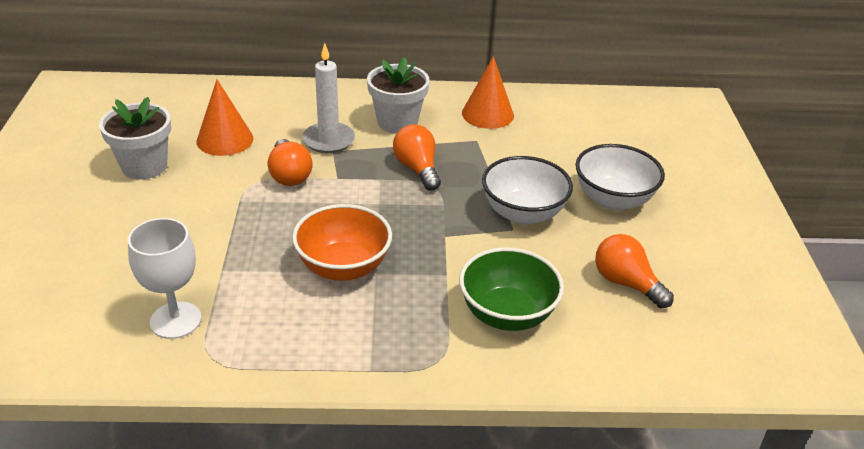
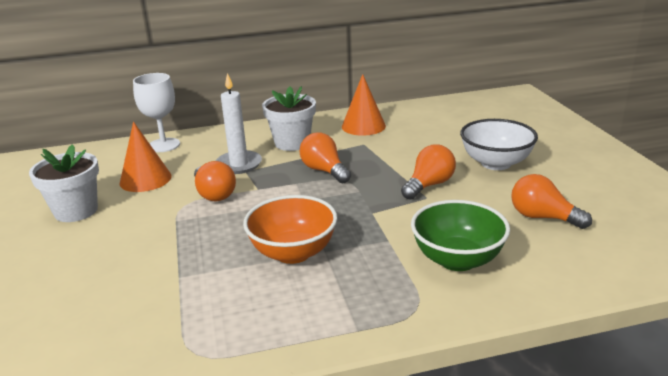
camera: 10 degrees left, 10 degrees down
white goblet [128,218,202,339] -> white goblet moved to [133,73,180,152]
white bowl [482,156,573,225] -> orange light bulb [401,145,456,200]

